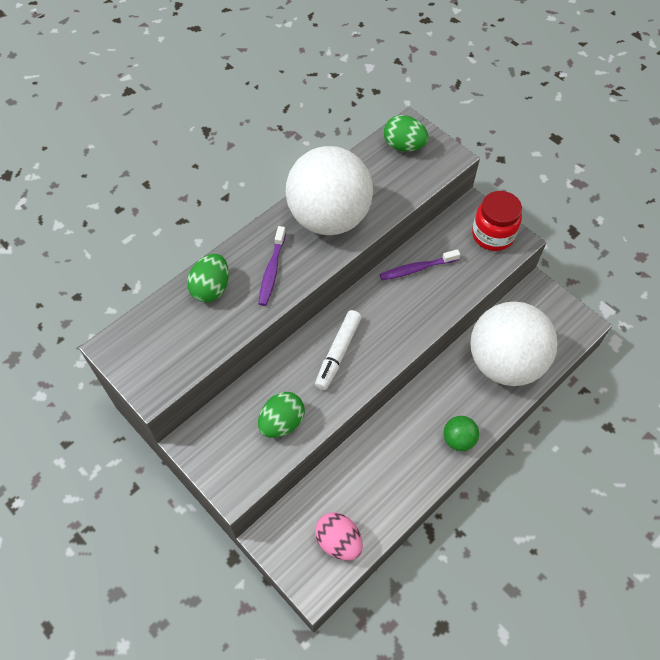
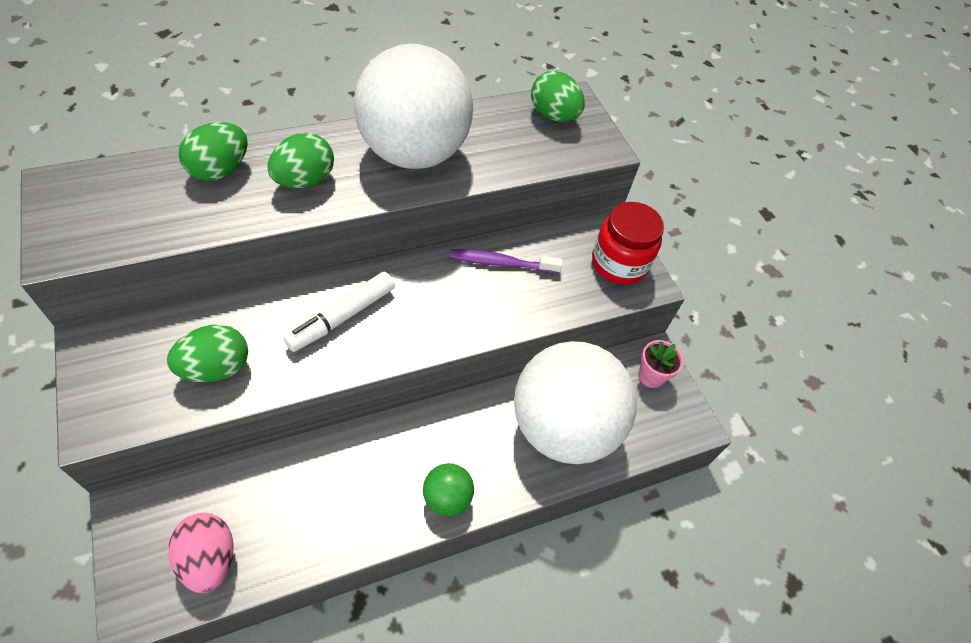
camera: 15 degrees right, 5 degrees down
purple toothbrush [258,226,286,306] -> green egg [267,132,334,188]
none -> pink flower pot [639,340,684,388]

